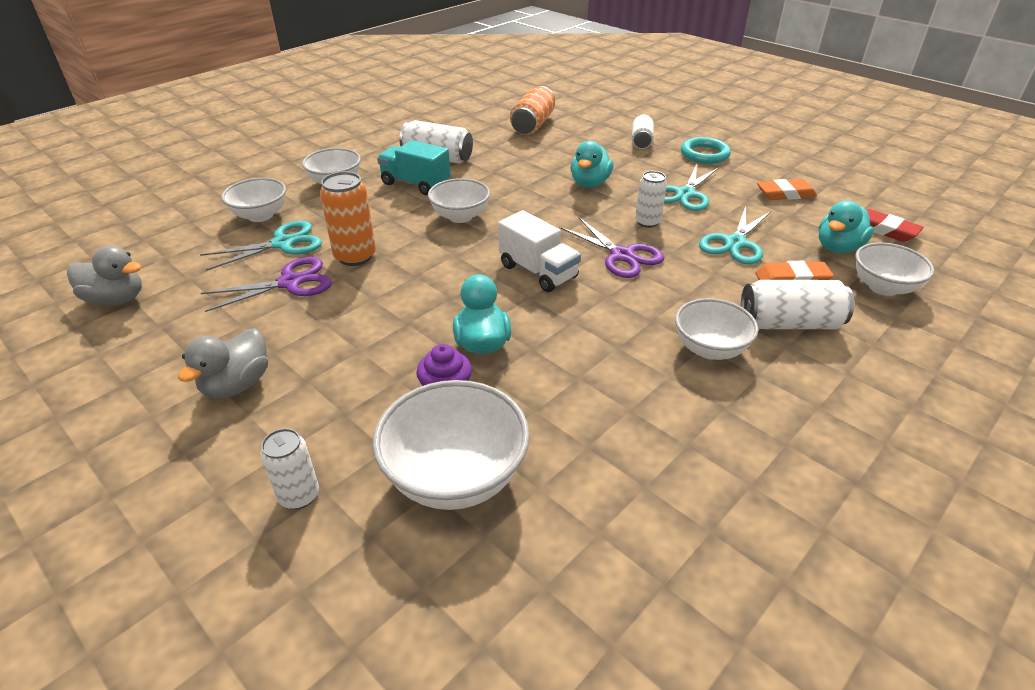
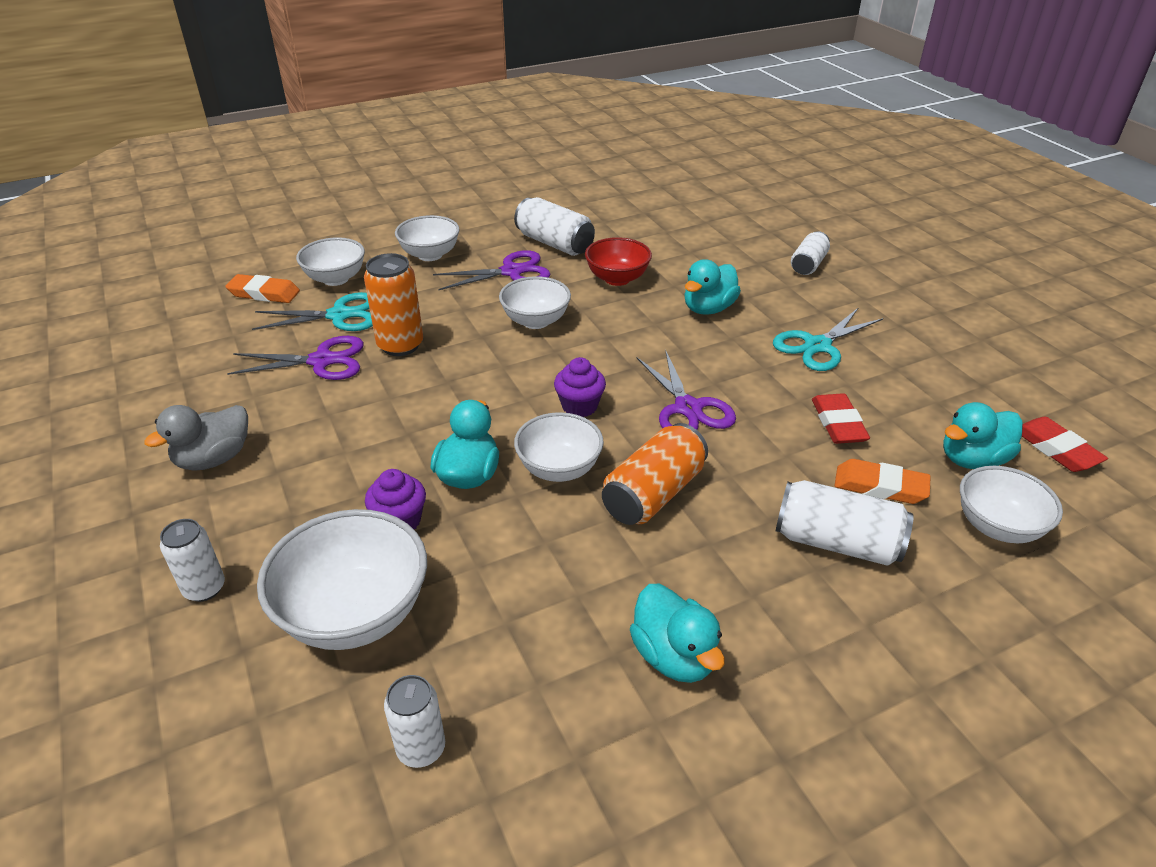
camera: 20 degrees right, 0 degrees up
grey duck [67,246,142,305] -> none
turquoise truck [377,140,451,195] -> purple scissors [433,250,550,290]
white truck [498,210,581,292] -> purple cupcake [554,357,606,417]
orange can [510,86,555,135] -> orange can moved to [602,423,708,525]
white can [635,171,667,228] -> white can moved to [384,675,445,768]
white bowl [675,298,758,360] -> white bowl moved to [514,412,604,482]
turquoise ring [681,137,731,164] -> none
turquoise scissors [699,206,771,264] -> red eraser [812,393,870,444]
orange eraser [757,179,817,200] -> orange eraser moved to [225,274,300,303]
none -> red bowl [585,237,652,286]
none -> turquoise duck [630,584,725,683]

